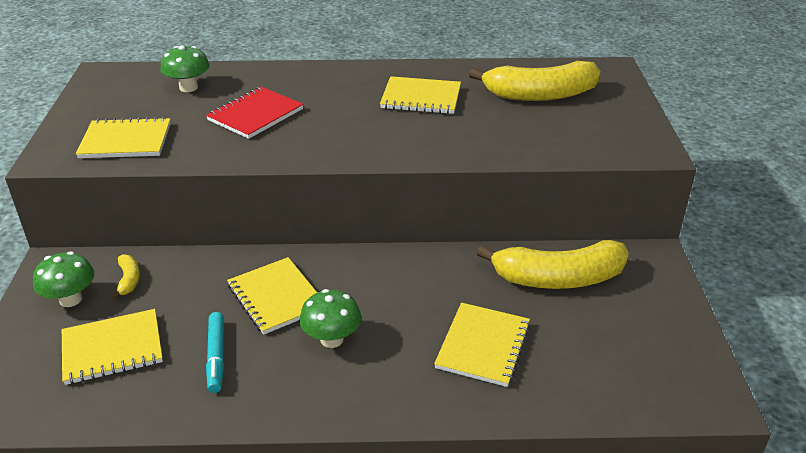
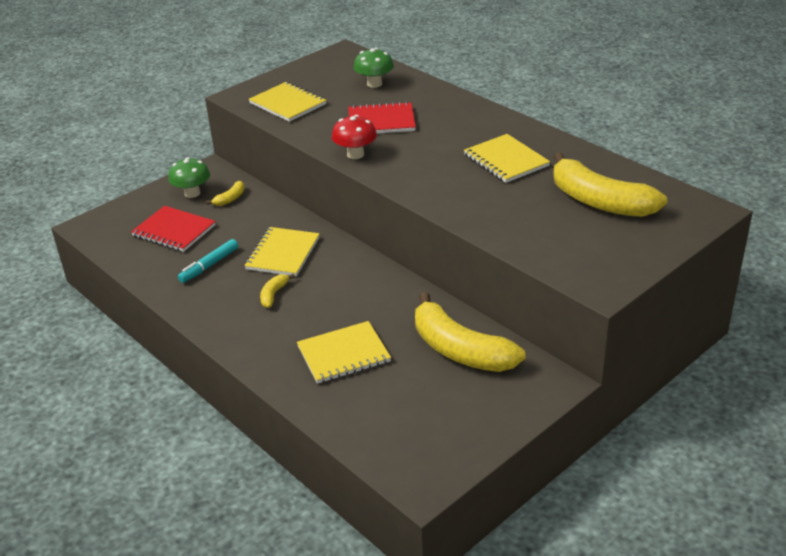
camera: 50 degrees right, 0 degrees up
yellow notebook [62,309,163,385] -> red notebook [131,206,216,252]
green mushroom [299,289,361,348] -> yellow banana [260,274,295,308]
none -> red mushroom [332,115,377,159]

